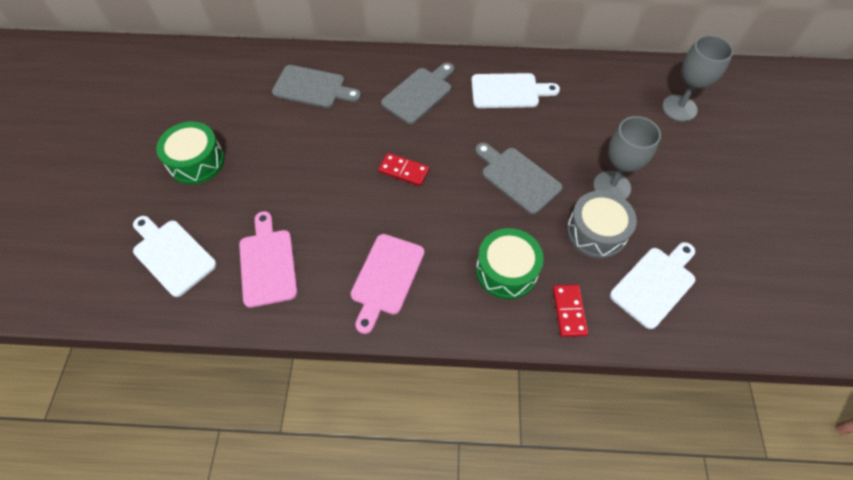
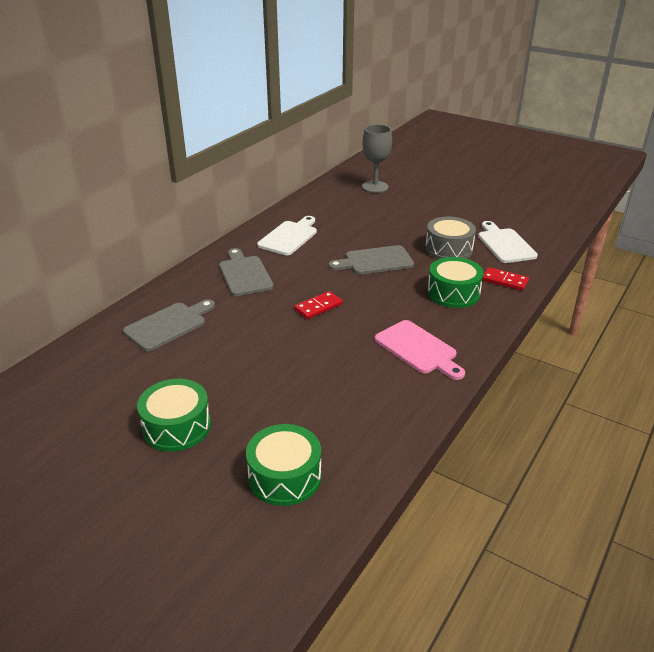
camera: 60 degrees left, 25 degrees down
white cutting board [133,216,217,297] -> green drum [246,424,321,506]
pink cutting board [239,211,298,308] -> none
grey goblet [593,116,661,199] -> none

